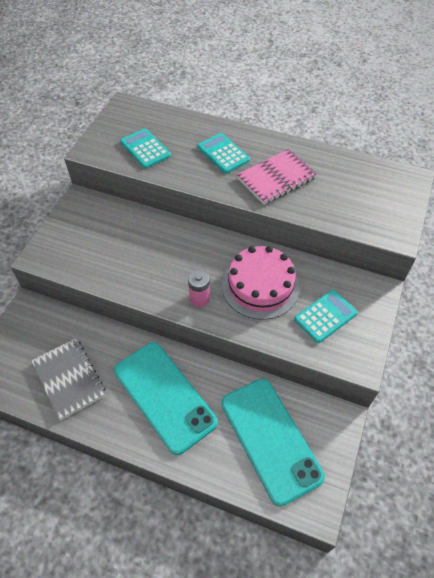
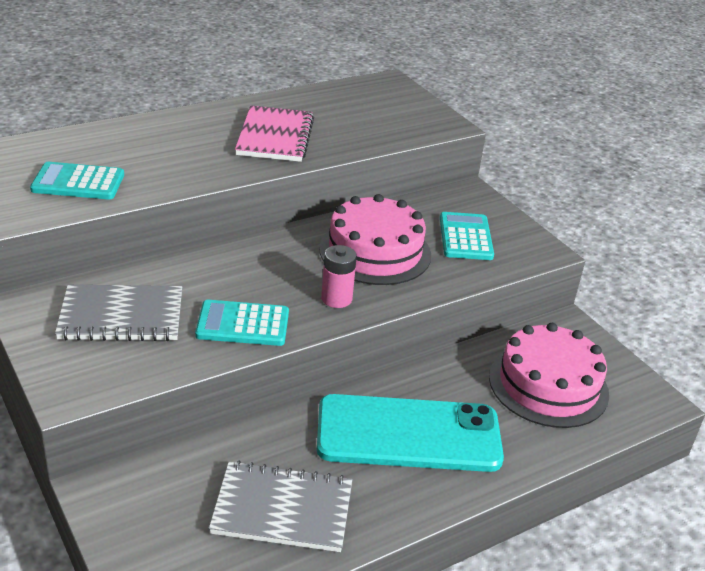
camera: 55 degrees left, 20 degrees down
turquoise calculator [198,133,250,174] -> turquoise calculator moved to [195,300,289,346]
turquoise phone [221,379,325,506] -> pink cake [489,323,609,428]
none -> grey notebook [55,285,182,341]

